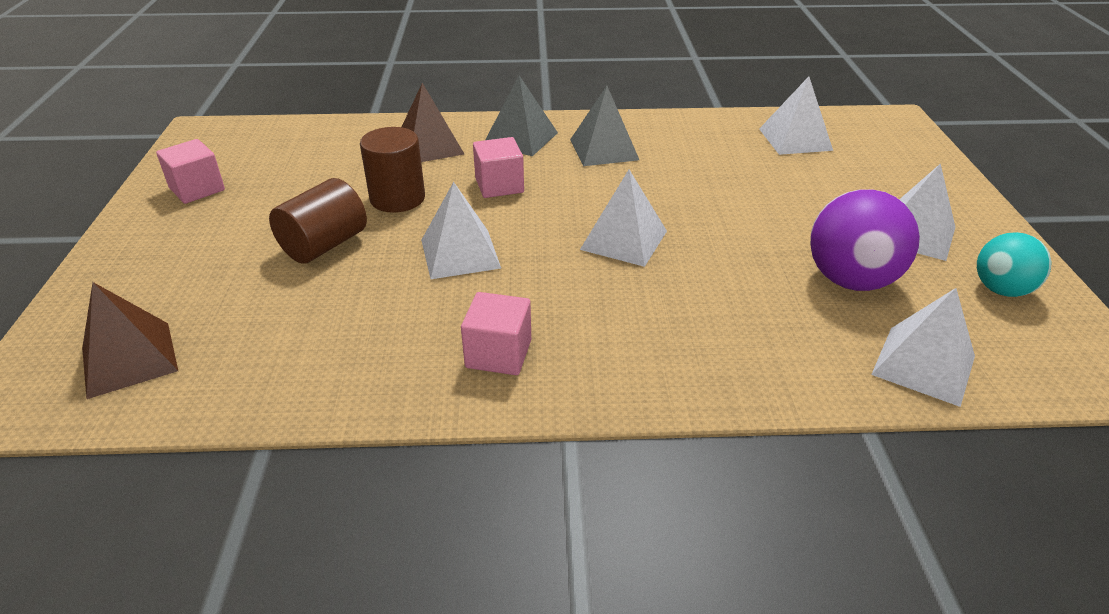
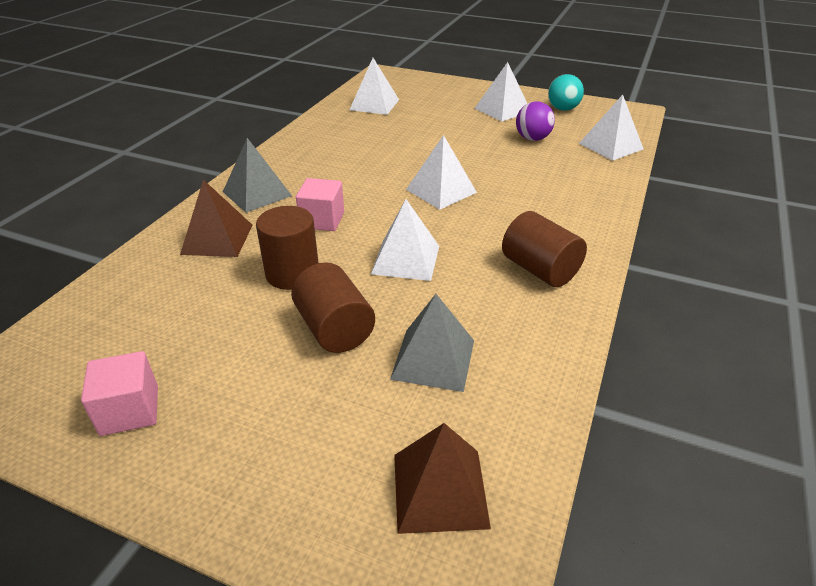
camera: 65 degrees left, 0 degrees up
pink cube [461,292,531,375] -> brown cylinder [502,211,587,287]
grey pyramid [570,86,639,166] -> grey pyramid moved to [390,294,474,392]
purple ball [810,189,920,291] -> purple ball [516,101,555,141], size x0.64

